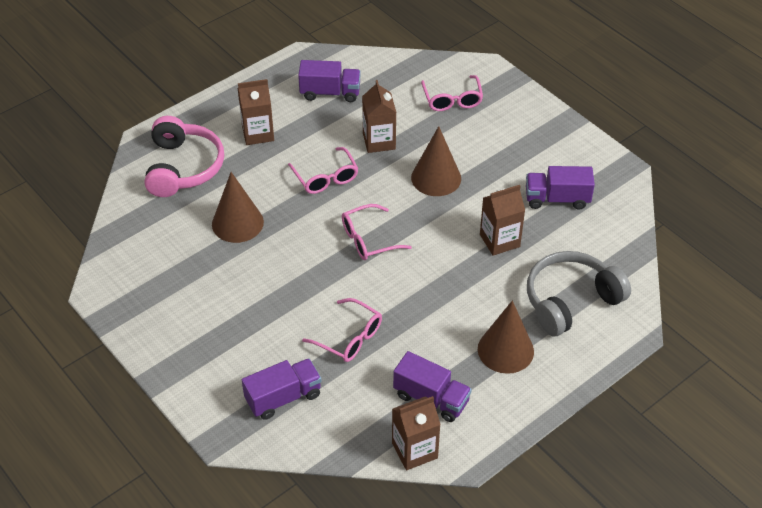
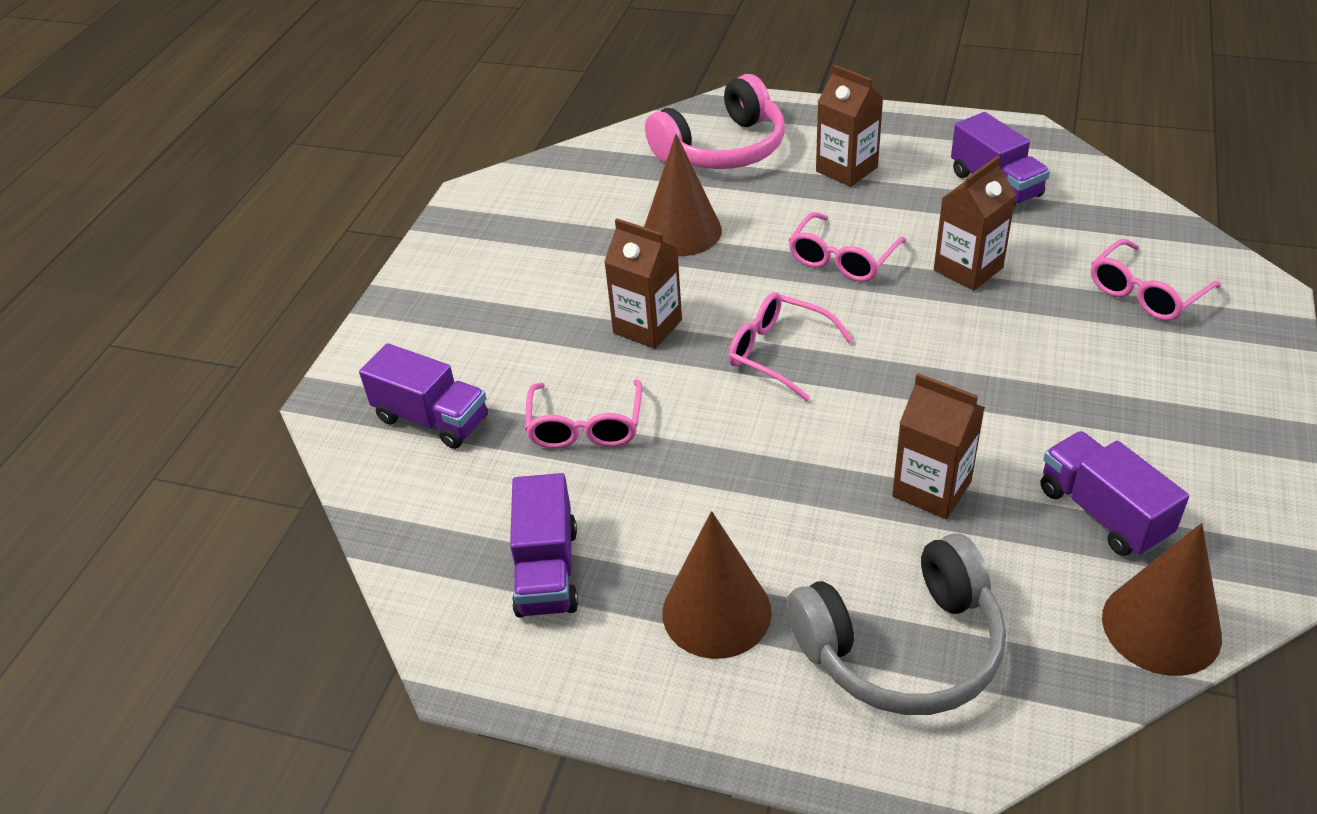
camera: 60 degrees right, 5 degrees down
brown carton [392,396,441,470] -> brown carton moved to [604,218,682,349]
brown cone [411,126,461,196] -> brown cone moved to [1102,523,1222,676]
grey headphones [527,251,631,336] -> grey headphones turned 135 degrees clockwise [787,533,1006,715]

